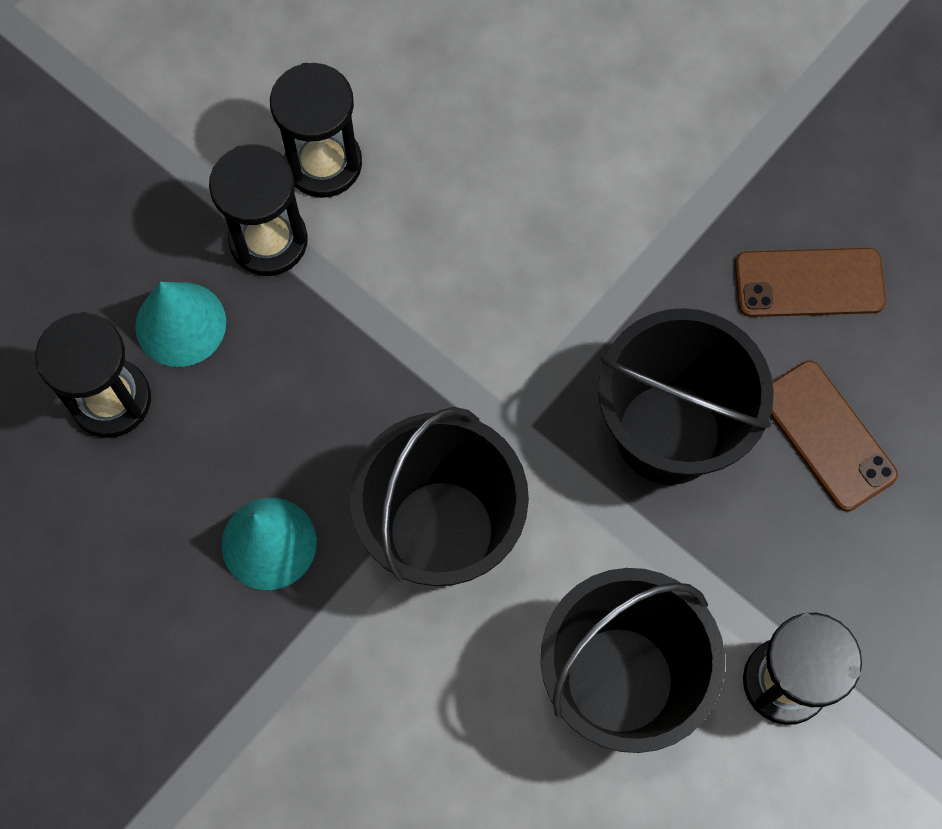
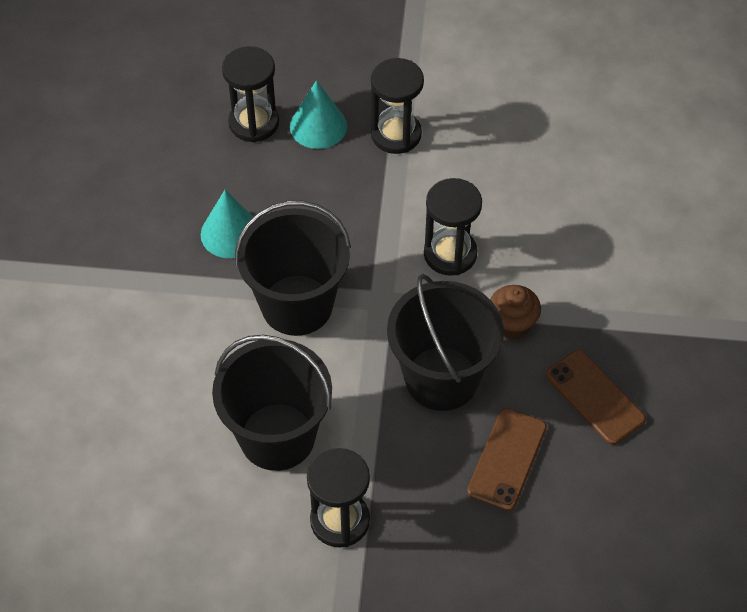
camera: 55 degrees right, 15 degrees down
black hourglass [270,63,362,198] -> black hourglass moved to [424,178,482,276]
none -> brown cupcake [490,285,541,339]

